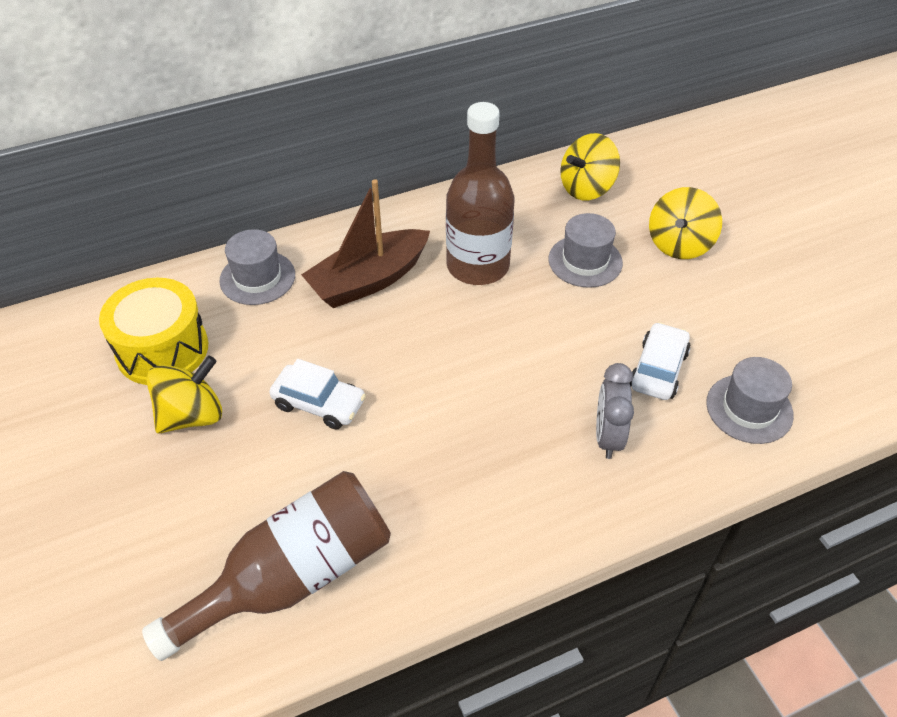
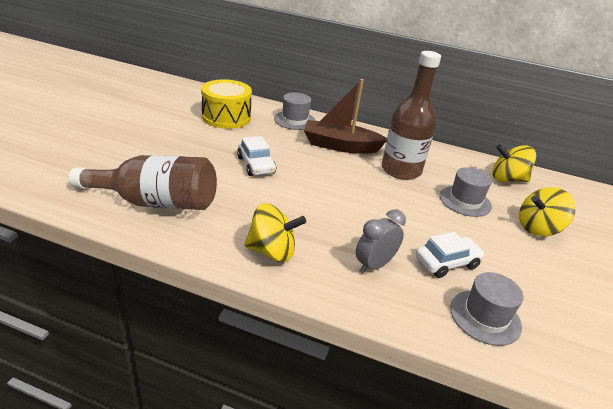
camera: 40 degrees right, 15 degrees down
yellow spinning top [147,355,222,434] -> yellow spinning top moved to [244,203,306,262]

